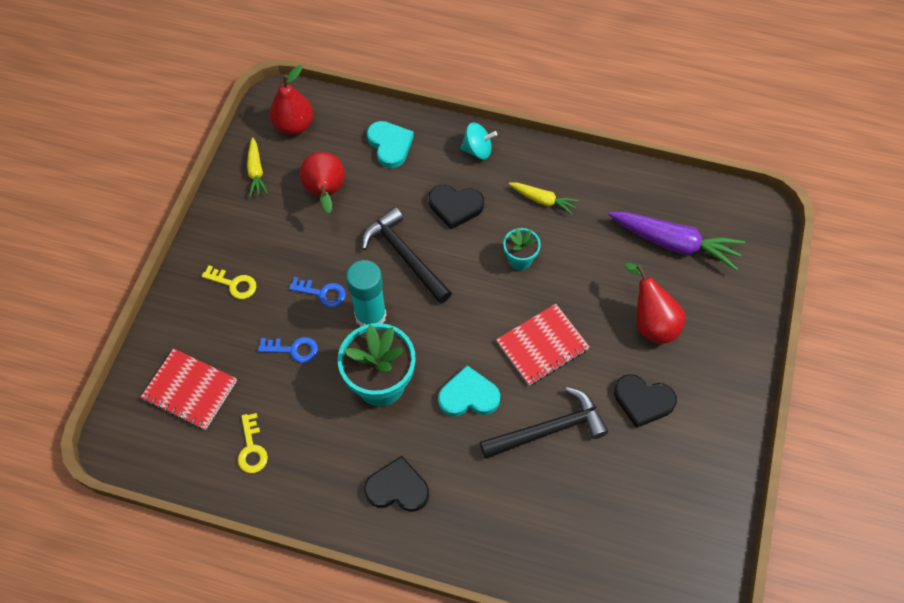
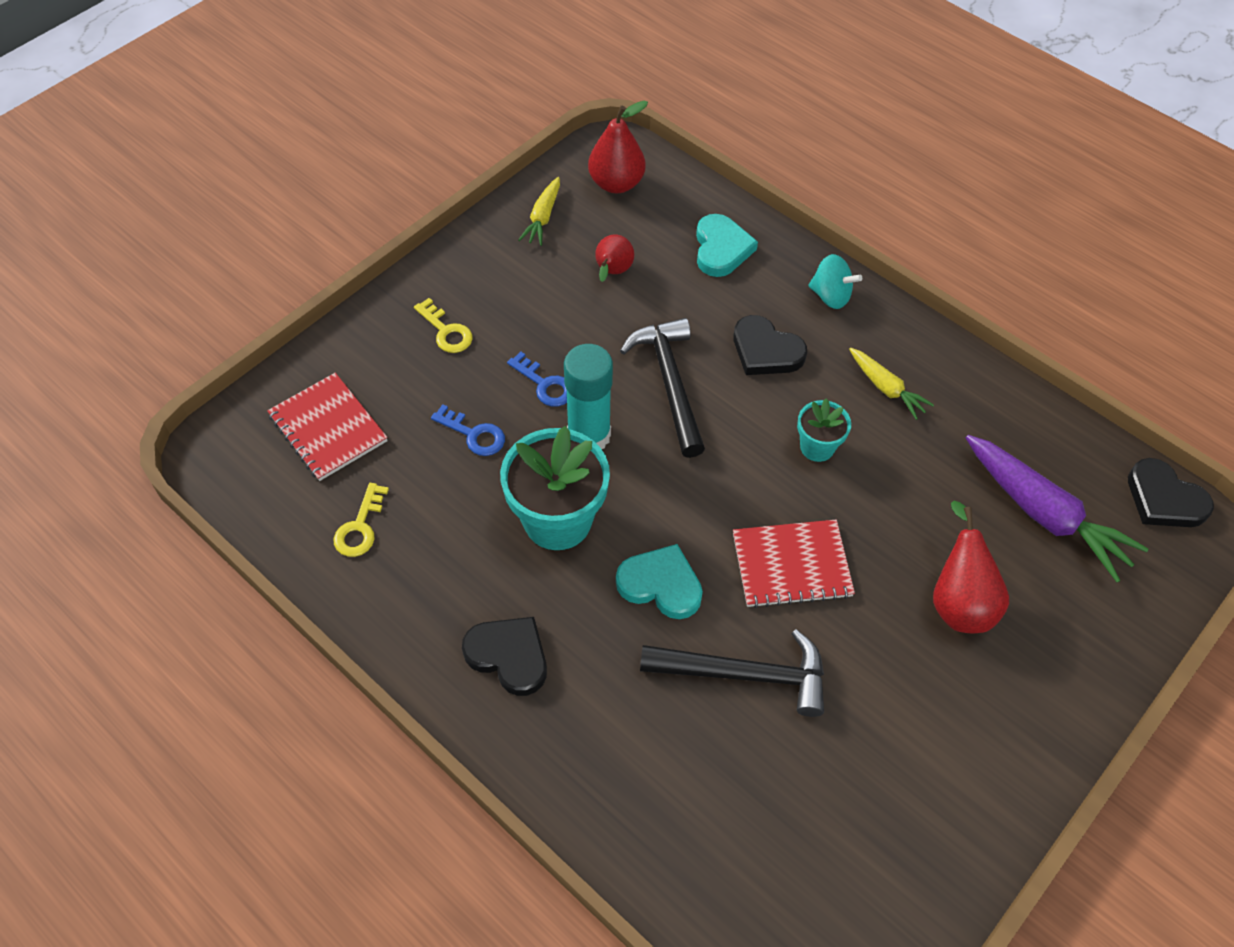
camera: 25 degrees right, 5 degrees down
red pear [300,152,345,213] -> red pear [595,235,634,282], size x0.65
black heart [614,374,677,428] -> black heart moved to [1128,458,1214,527]

